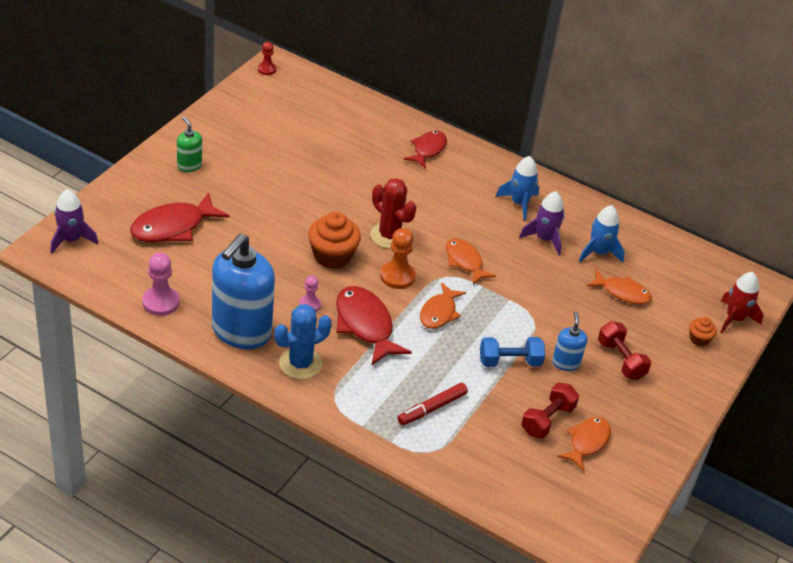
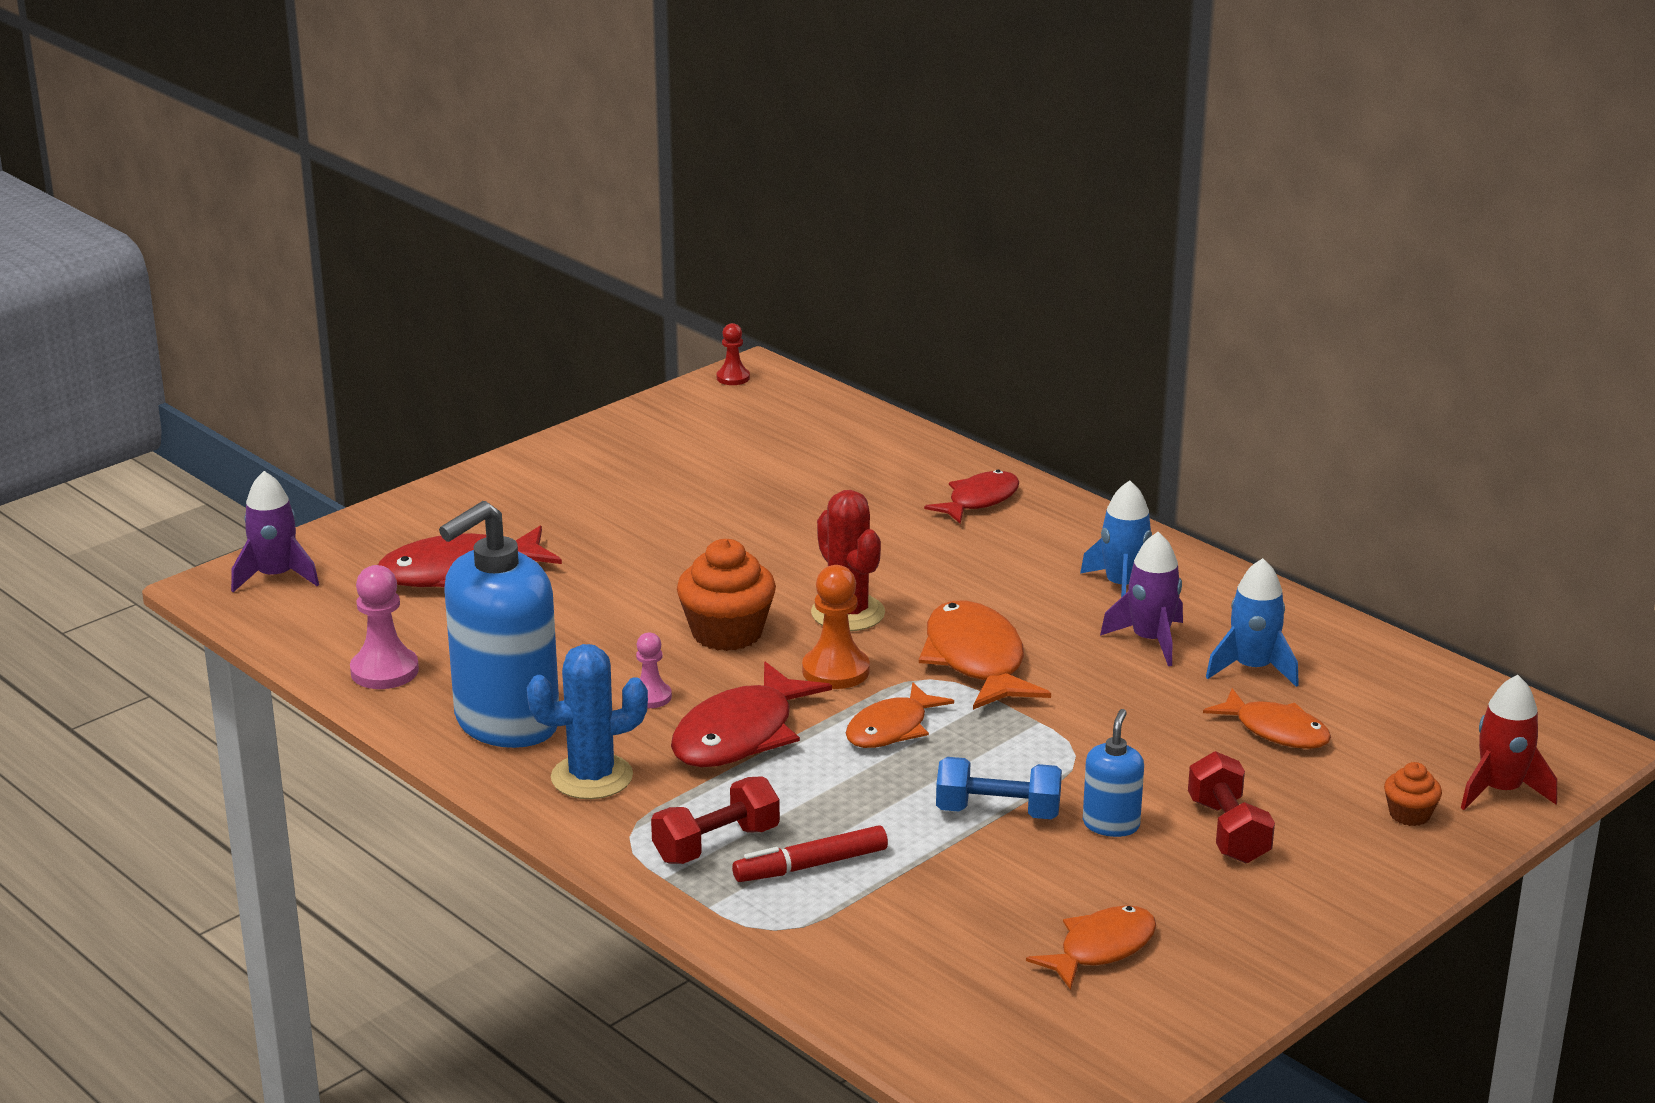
camera: 20 degrees right, 15 degrees down
green soap dispenser [177,116,202,172] -> none
red fish [336,286,412,366] -> red fish turned 135 degrees counterclockwise [671,661,832,767]
orange fish [446,238,496,285] -> orange fish [919,601,1051,710], size x1.54
red dumbbell [521,382,579,438] -> red dumbbell moved to [651,776,780,864]

